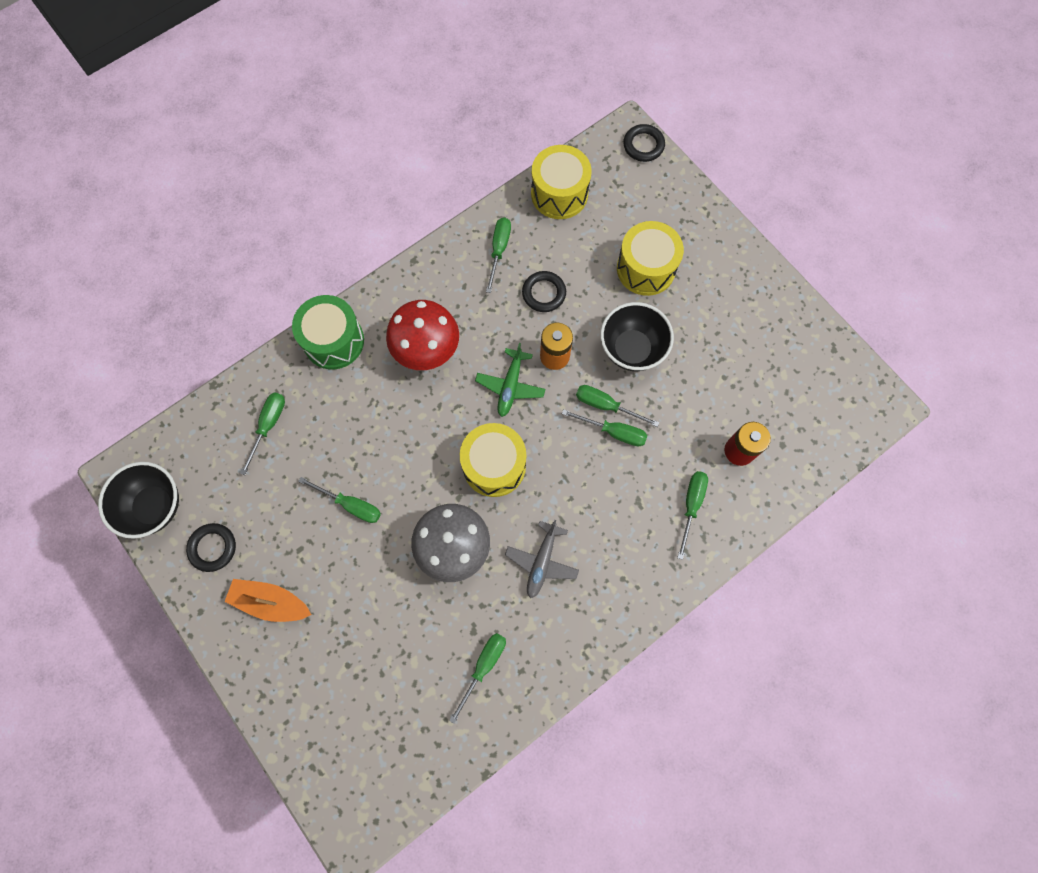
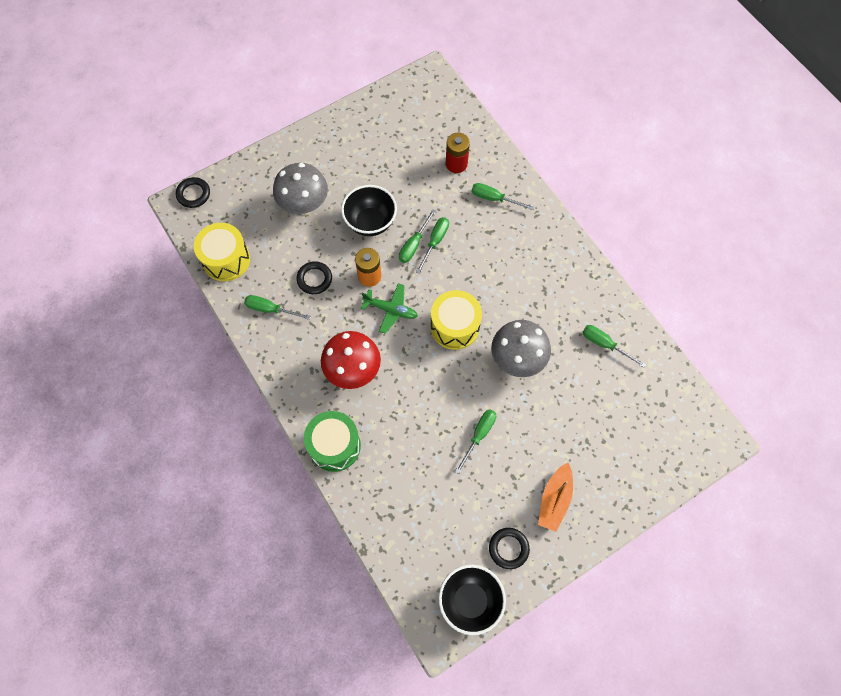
camera: 85 degrees left, 5 degrees down
green screwdriver [240,392,285,475] -> none
grey plane [505,520,579,598] -> none
yellow drum [617,221,684,296] -> grey mushroom [273,163,328,215]

